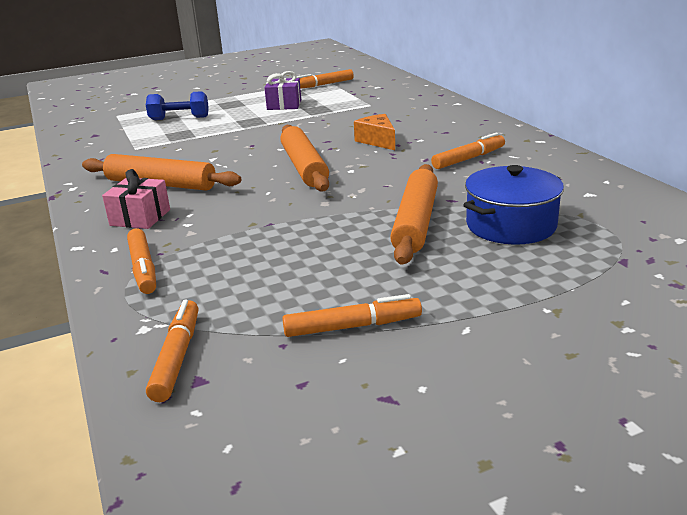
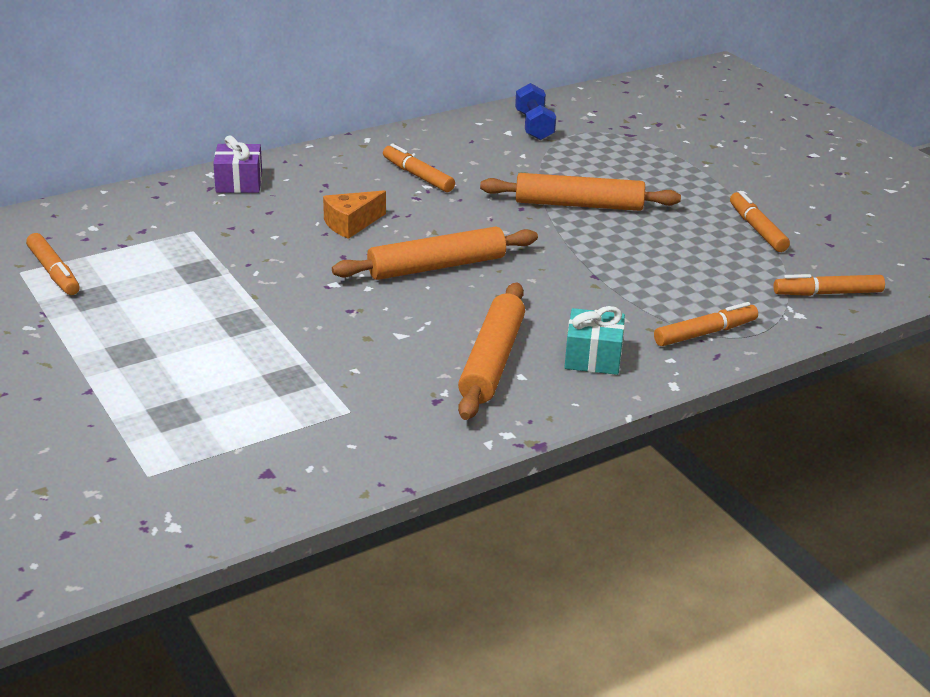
camera: 100 degrees left, 5 degrees up
pink gift [102,169,170,229] -> turquoise gift [564,306,625,375]
blue dumbbell [146,91,209,120] -> blue dumbbell moved to [515,83,556,140]
purple gift [264,71,301,110] -> purple gift moved to [213,135,262,193]
blue pot [464,165,564,245] -> none

